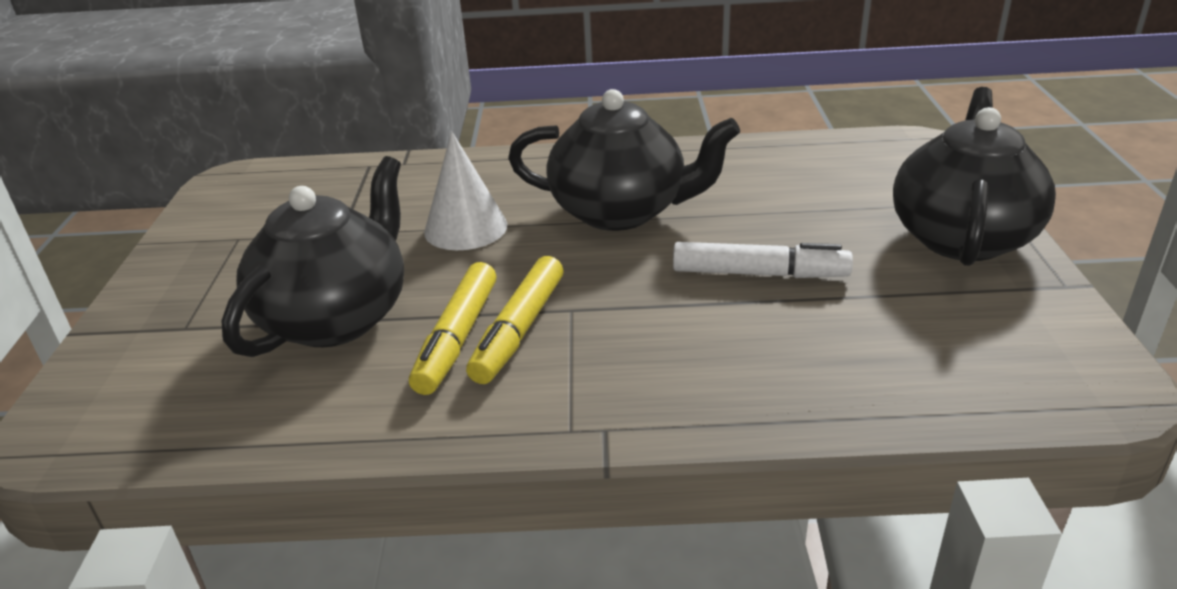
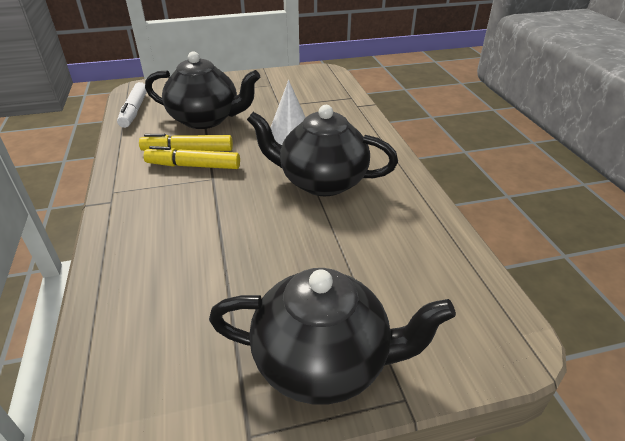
camera: 75 degrees right, 5 degrees up
black teapot [508,89,740,231] -> black teapot turned 105 degrees clockwise [247,105,398,196]
white marker [673,242,853,278] -> white marker moved to [117,82,147,128]

